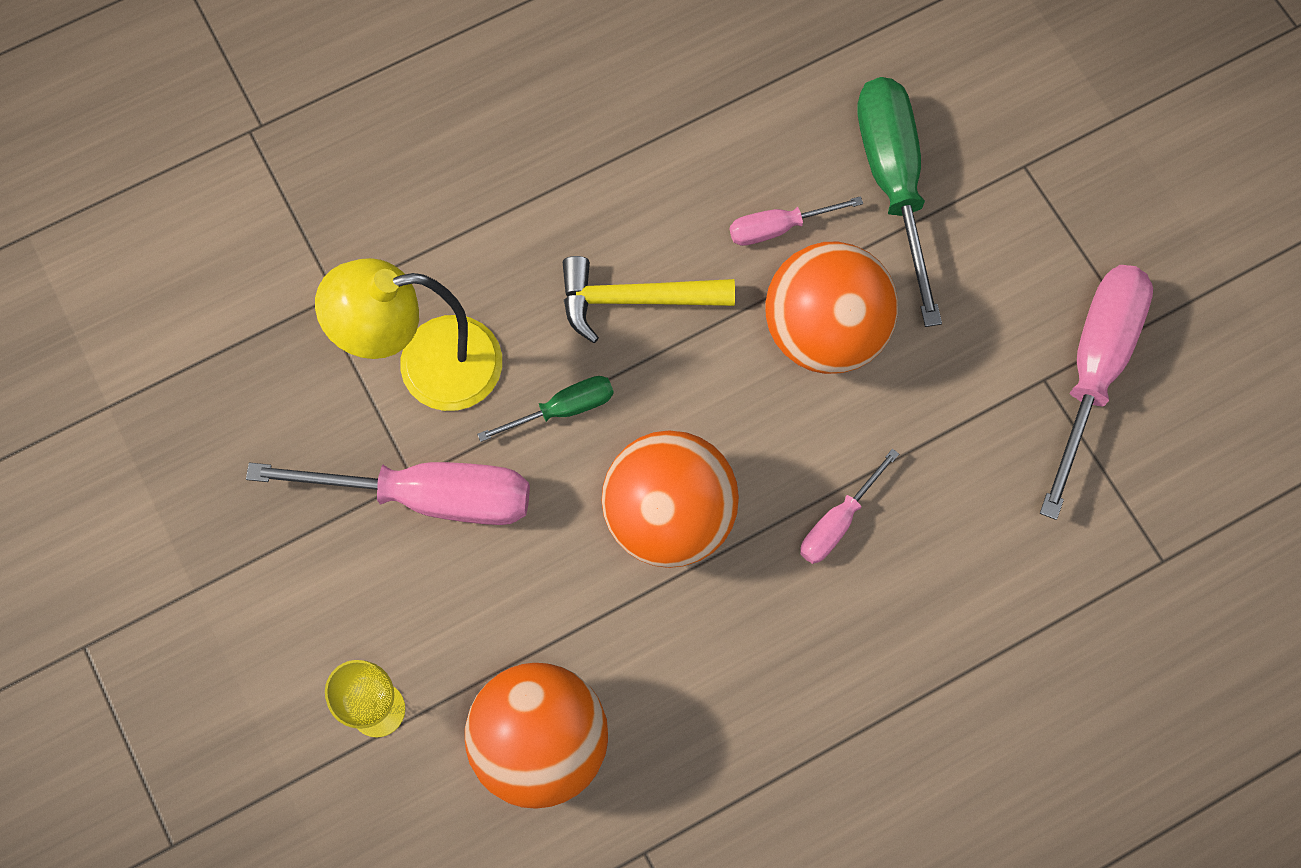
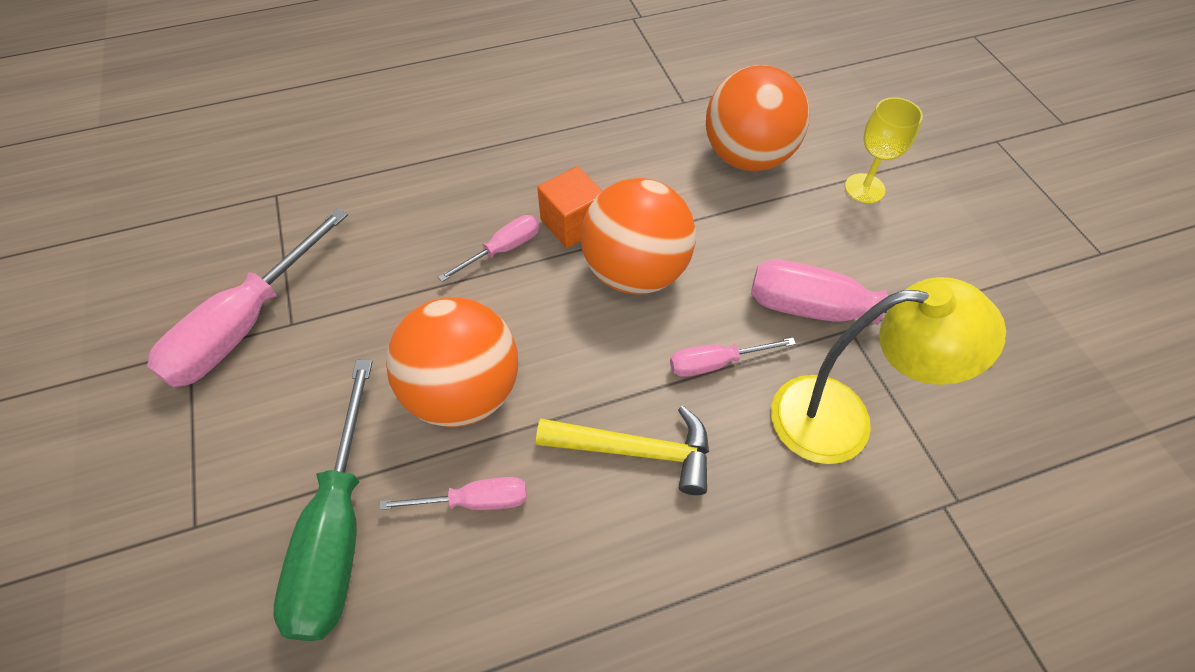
camera: 170 degrees left, 15 degrees down
green screwdriver [477,376,614,442] -> pink screwdriver [670,338,796,377]
none -> orange cube [537,166,602,248]

